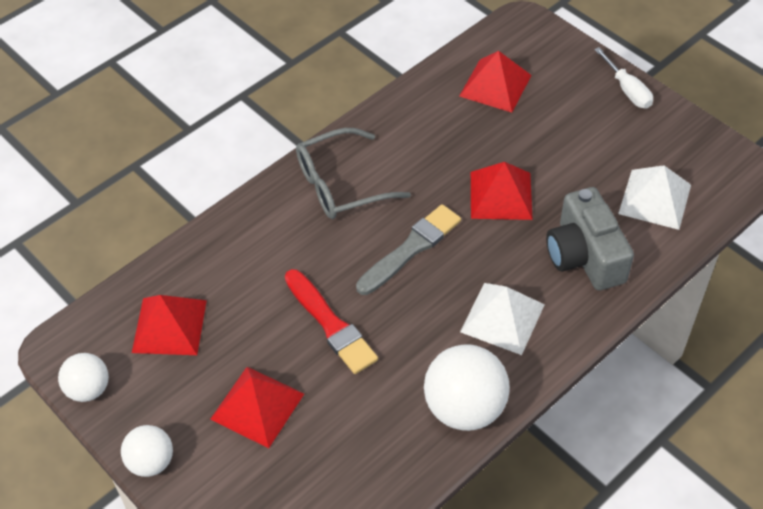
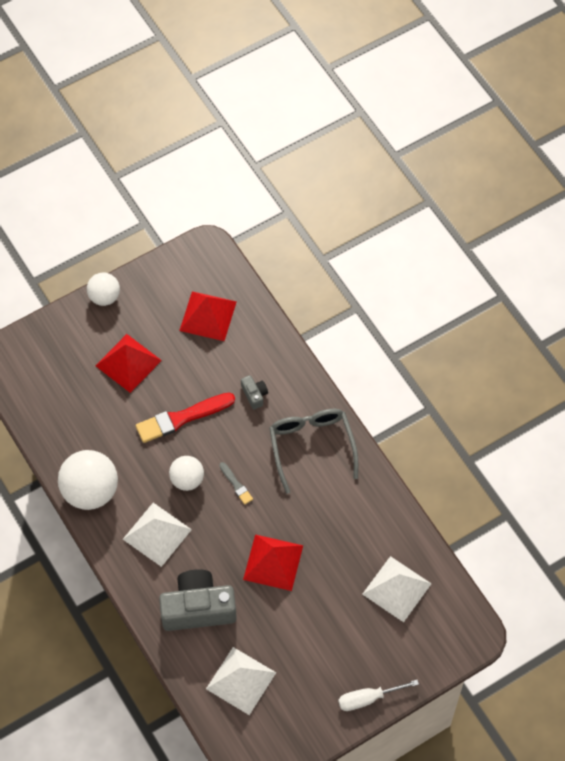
camera: 100 degrees right, 10 degrees up
white ball [58,353,109,402] -> white ball moved to [169,456,204,491]
grey brush [356,204,461,295] -> grey brush [219,462,253,505], size x0.49
red pyramid [459,51,532,113] -> white pyramid [362,556,432,622]
none -> grey camera [241,375,268,409]

